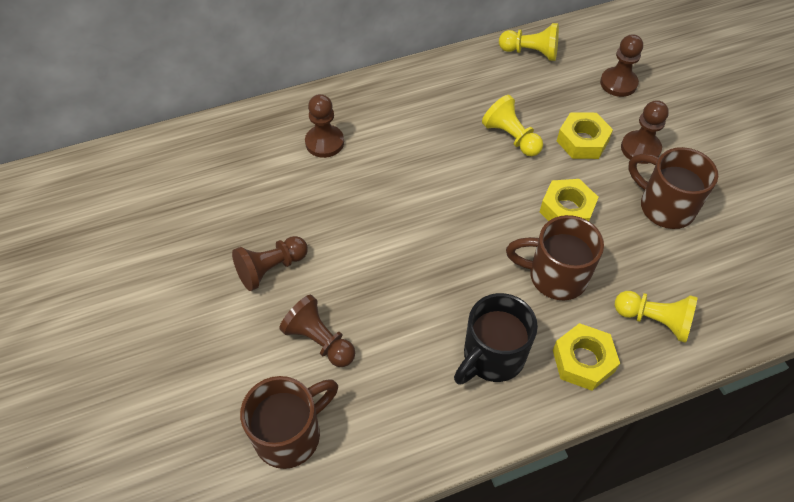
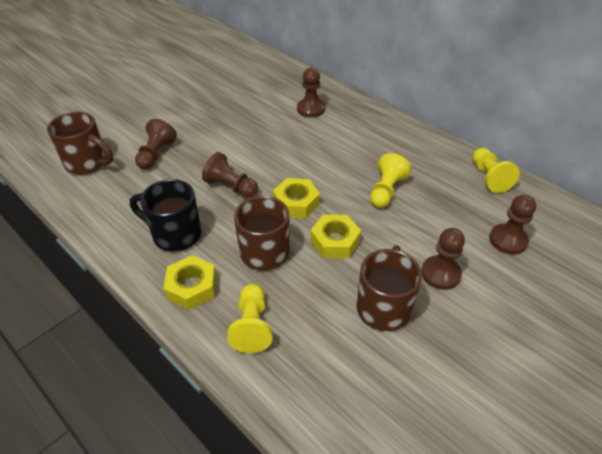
camera: 65 degrees right, 10 degrees down
brown pawn [232,236,308,291] -> brown pawn moved to [202,152,258,198]
yellow nut [557,112,613,159] -> yellow nut moved to [273,178,320,218]

